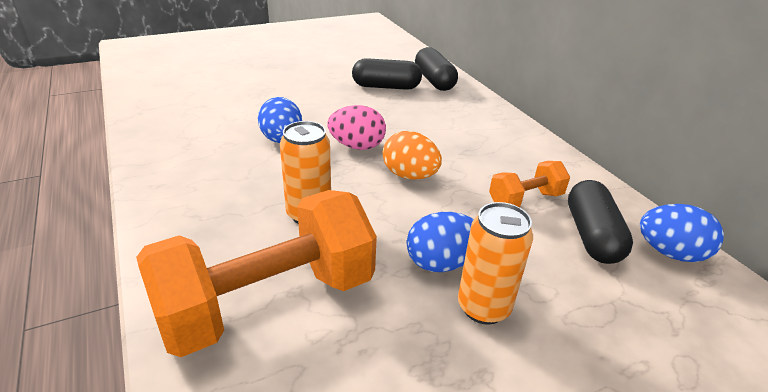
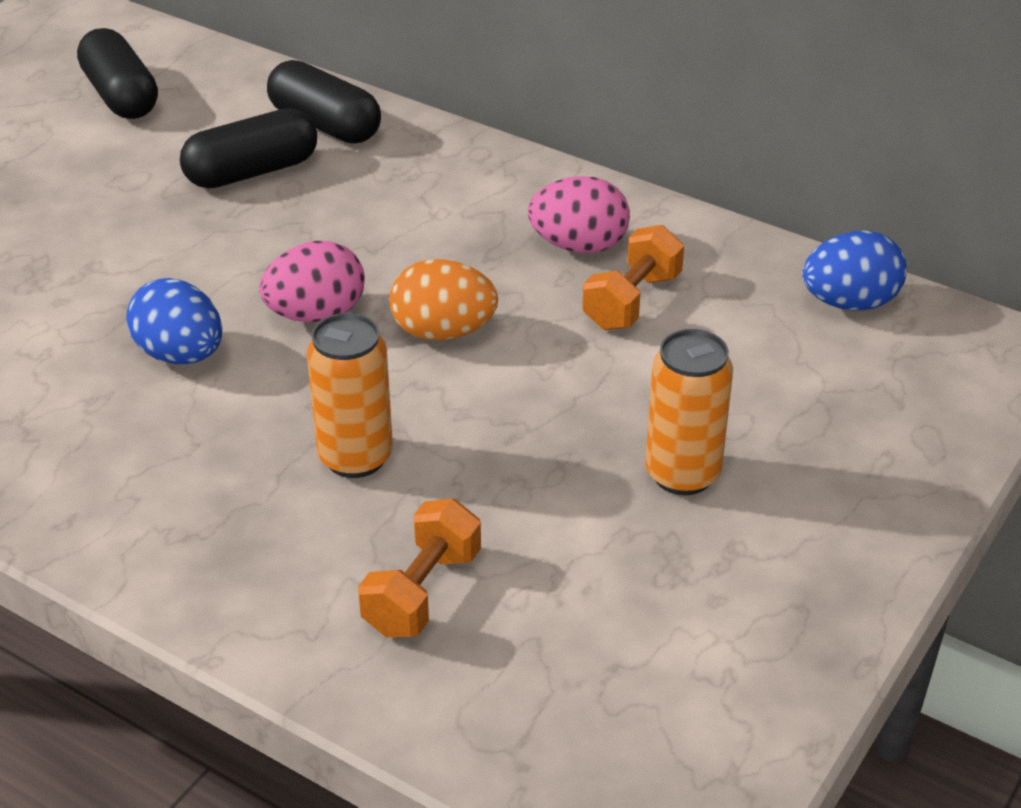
camera: 30 degrees left, 5 degrees up
orange dumbbell [136,190,377,357] -> orange dumbbell [358,499,481,638], size x0.48
blue egg [407,212,474,272] -> none
black capsule [568,180,633,264] -> black capsule moved to [77,28,158,119]
none -> pink egg [528,176,630,254]

